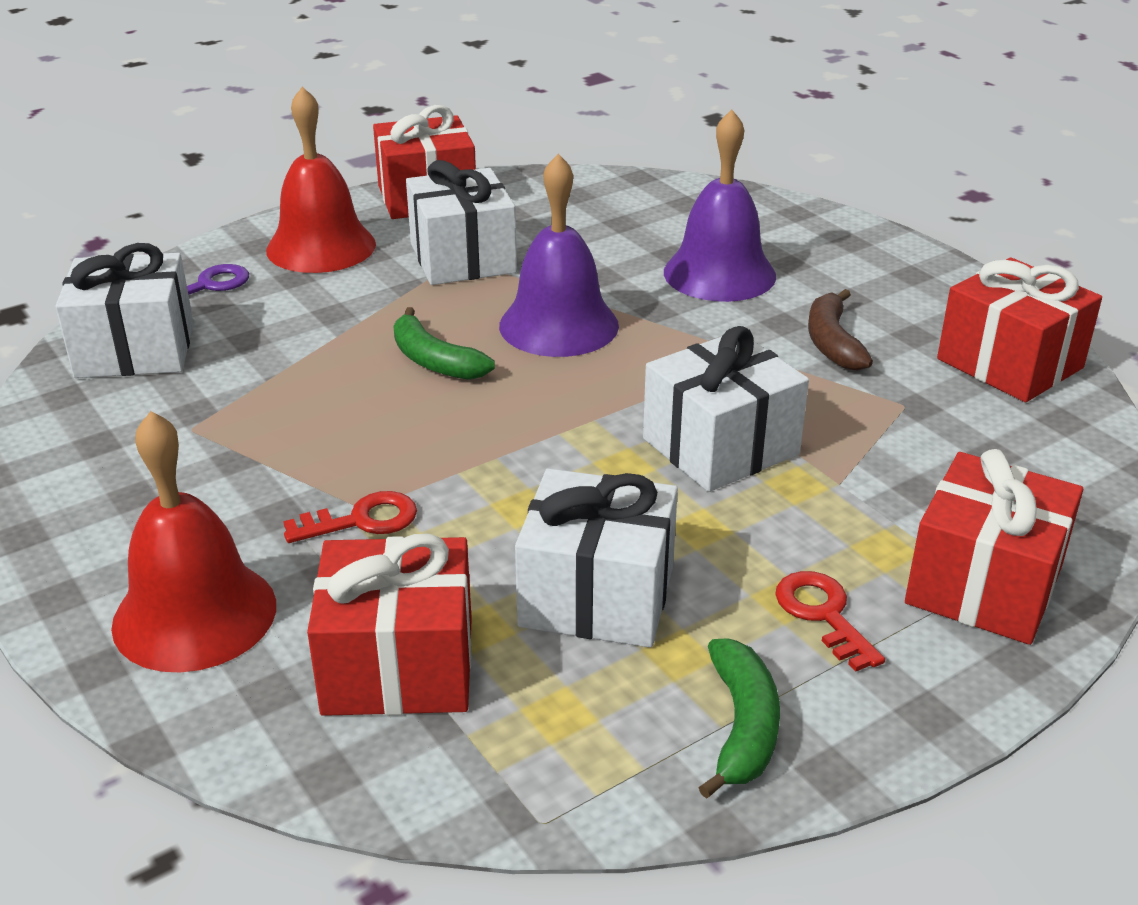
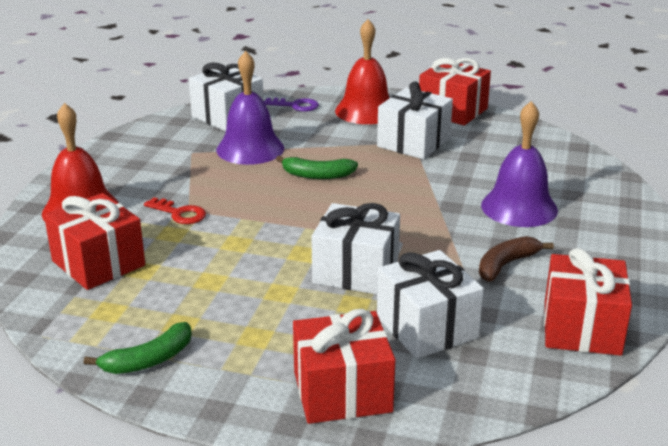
camera: 50 degrees right, 5 degrees down
green banana [393,307,495,380] -> green banana turned 90 degrees counterclockwise [276,156,358,179]
purple bell [499,154,619,357] -> purple bell moved to [216,51,284,165]
white gift [515,468,678,648] -> white gift moved to [377,250,484,359]
red key [775,571,885,671] -> none

